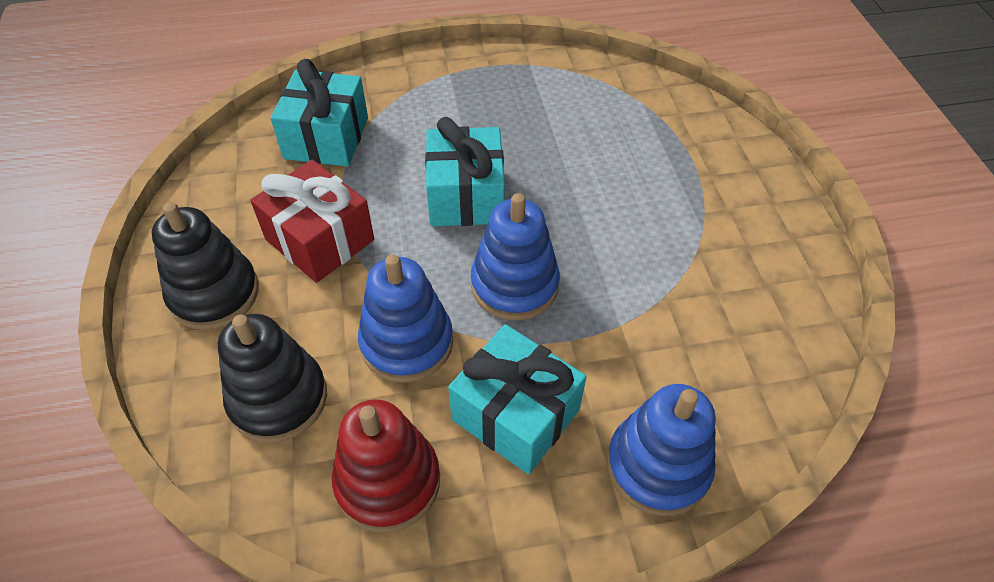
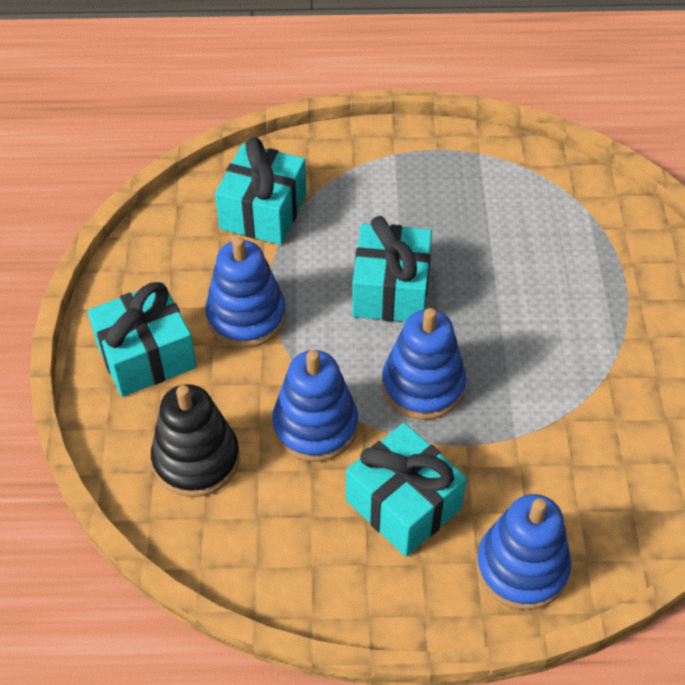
camera: 10 degrees right, 0 degrees up
black stacking toy [152,202,259,330] -> turquoise gift [87,282,197,397]
red gift [250,160,374,283] -> blue stacking toy [205,237,286,348]
red stacking toy [332,399,440,533] -> none

